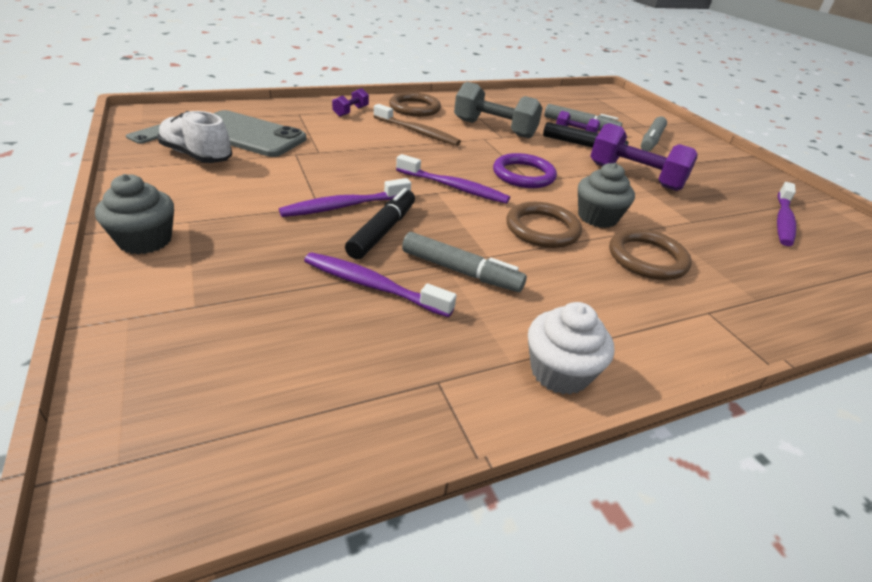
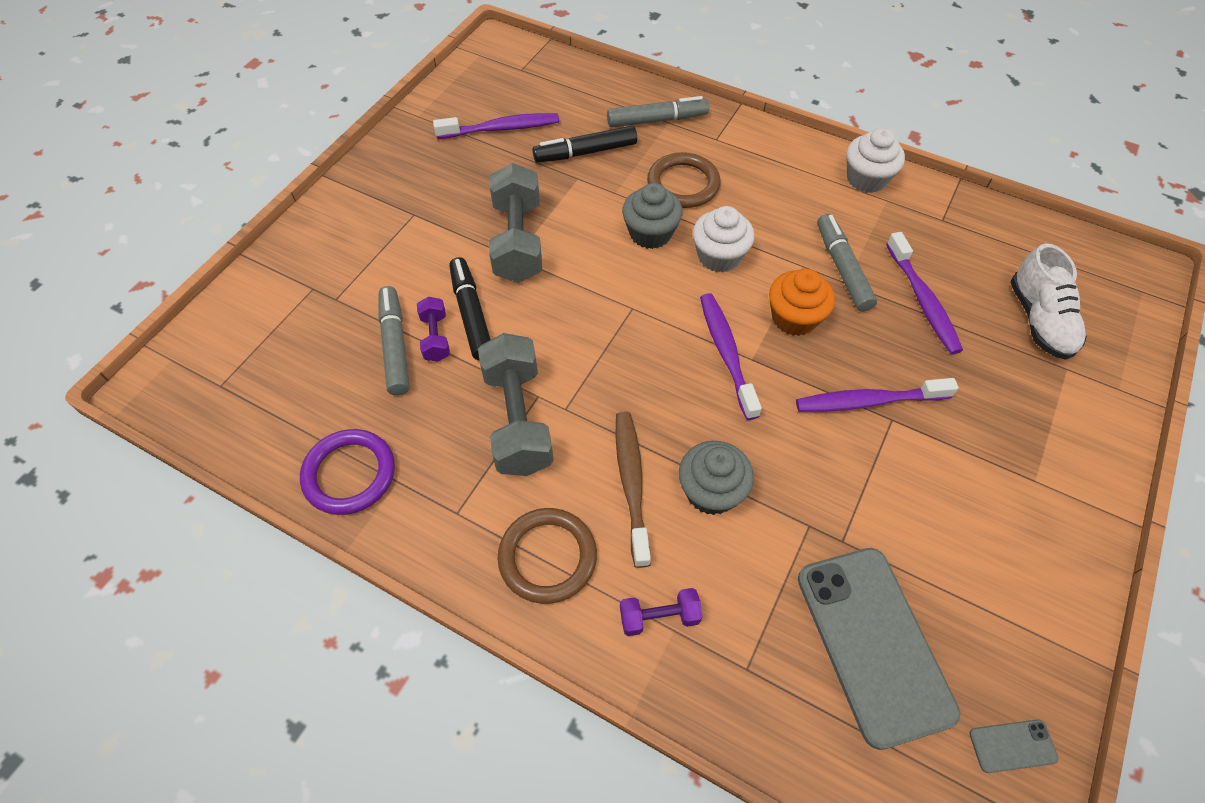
camera: 125 degrees left, 20 degrees up
grey cupcake [95,174,174,254] -> grey cupcake moved to [679,441,754,515]
white shoe [158,111,232,163] -> white shoe moved to [1010,243,1087,360]
purple toothbrush [279,178,411,217] -> purple toothbrush turned 150 degrees clockwise [796,378,958,412]
black marker [345,188,415,259] -> black marker moved to [532,126,637,163]
purple ring [493,153,557,188] -> purple ring moved to [300,429,395,515]
brown ring [506,202,582,248] -> white cupcake [693,206,755,273]
purple dumbbell [590,123,697,191] -> grey dumbbell [489,163,542,283]
grey marker [641,117,667,151] -> grey marker moved to [607,96,709,127]
none -> orange cupcake [769,269,835,336]

